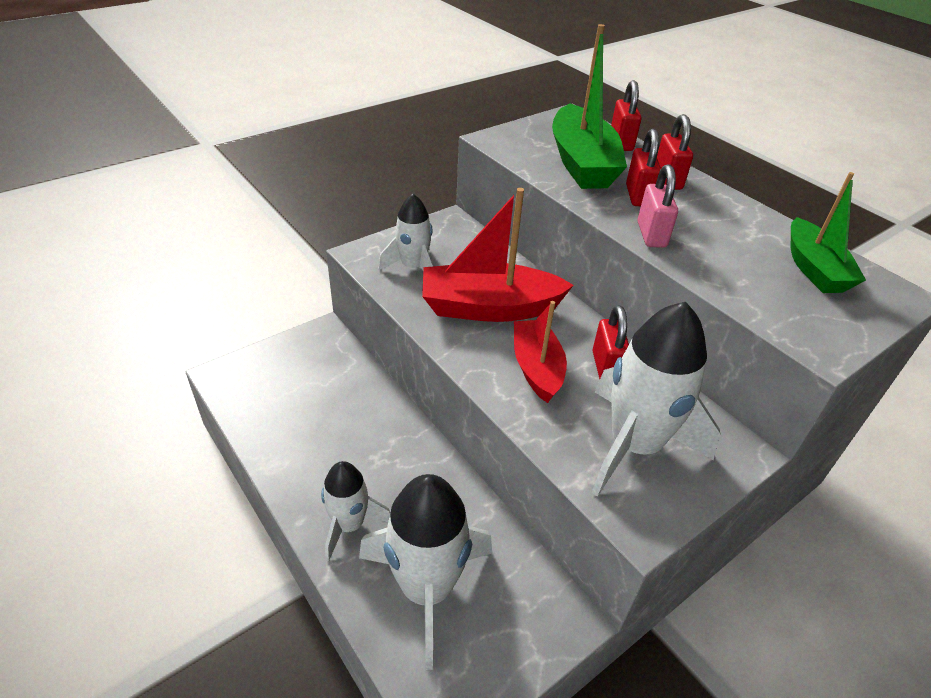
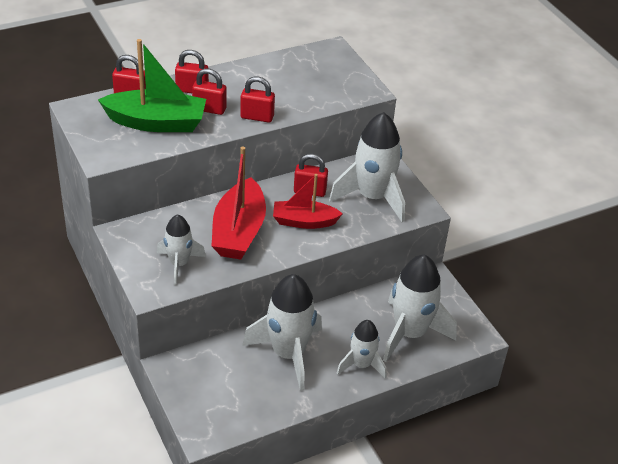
camera: 80 degrees left, 0 degrees up
pink padlock [637,164,678,248] -> red padlock [240,76,275,123]
green boat [791,172,866,293] -> none
none -> white rocket [242,274,322,391]

